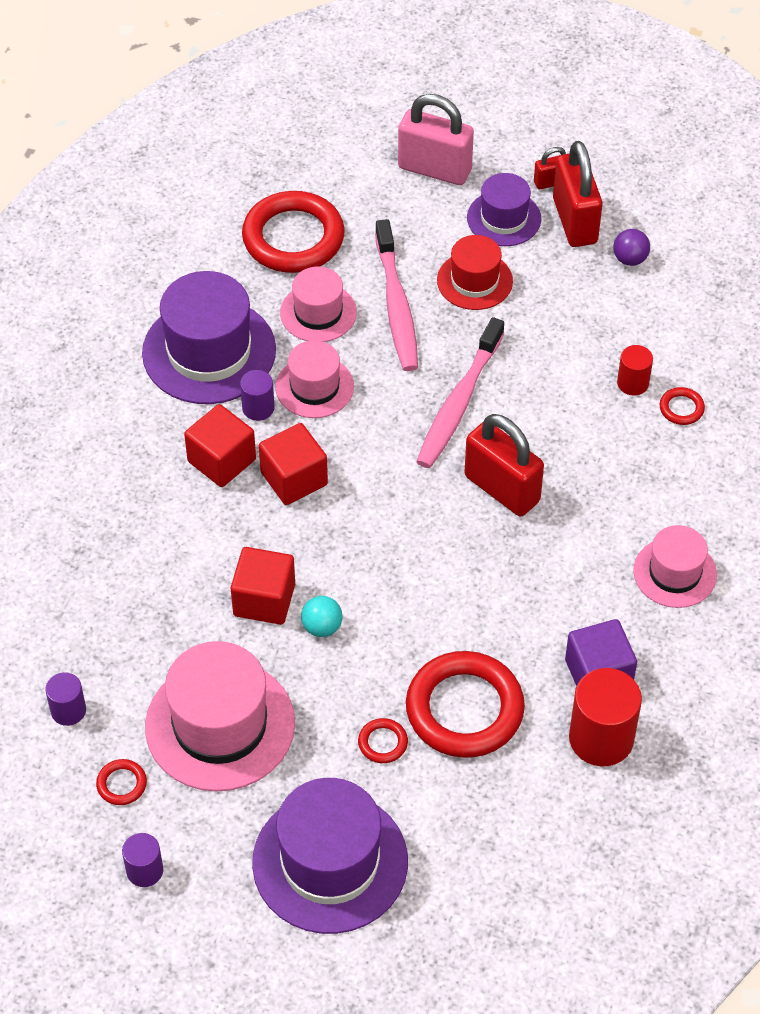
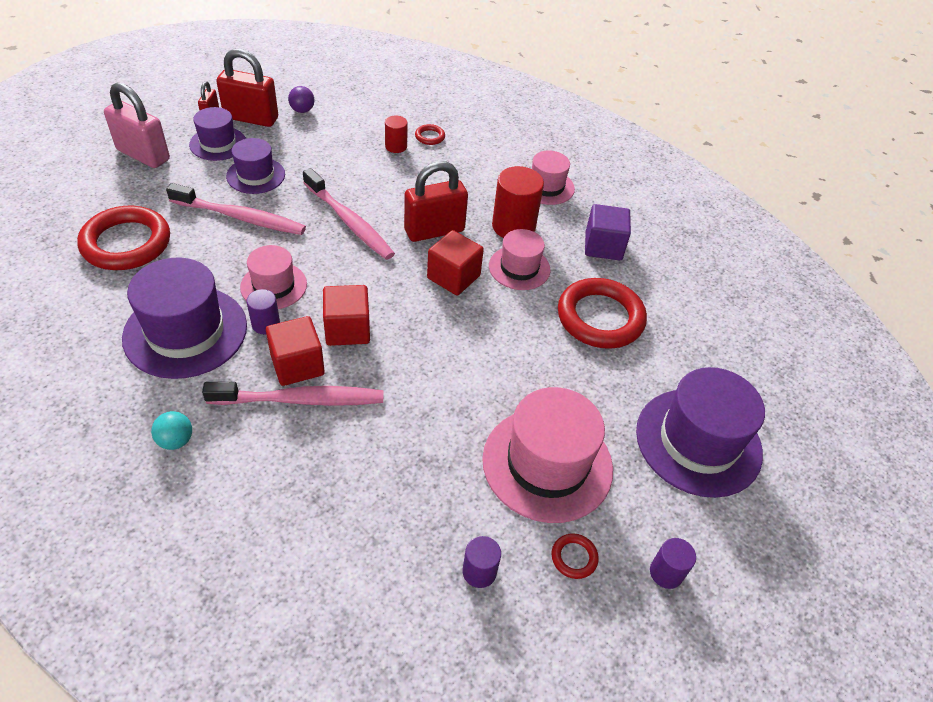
camera: 70 degrees left, 5 degrees down
red cube [231,547,295,625] -> red cube moved to [427,230,484,295]
pink hat [280,267,357,342] -> pink hat moved to [489,229,551,290]
turquoise ball [301,596,342,637] -> turquoise ball moved to [151,411,192,450]
red ring [358,718,408,763] -> none
pink padlock [398,94,474,185] -> pink padlock turned 75 degrees clockwise [104,82,170,168]
red hat [437,235,513,310] -> purple hat [226,138,285,194]
red cylinder [569,668,642,767] -> red cylinder moved to [492,166,544,238]
none -> pink toothbrush [202,382,384,406]

